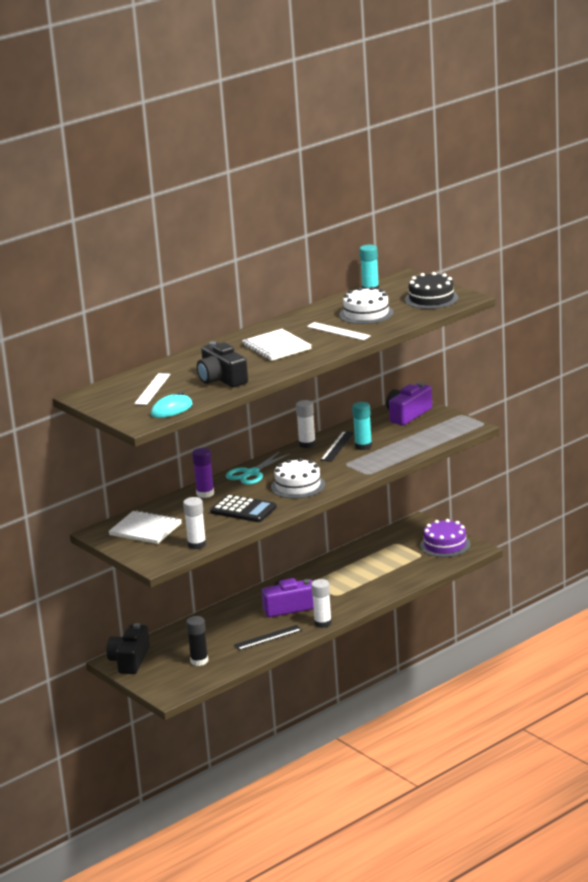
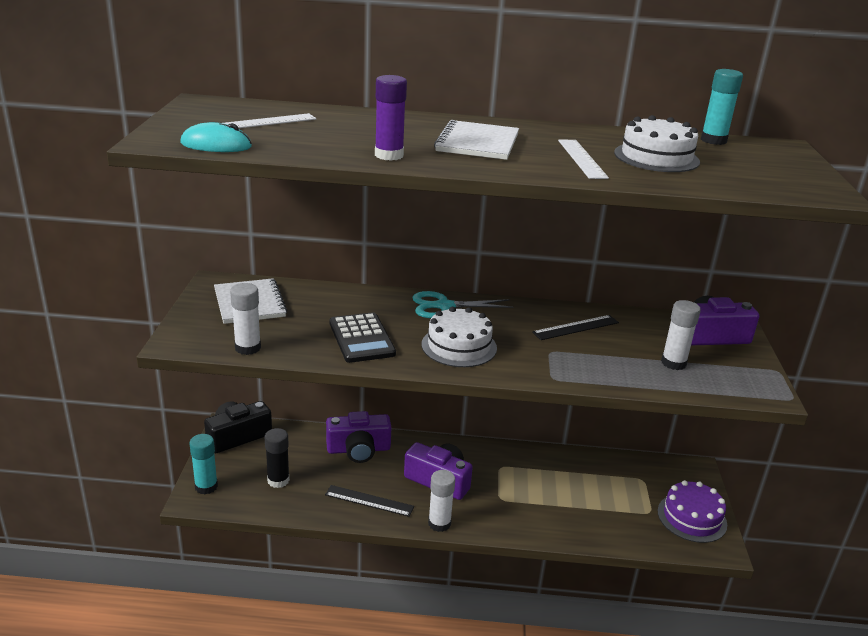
camera: 40 degrees right, 5 degrees up
purple glue stick [192,448,214,498] -> purple glue stick moved to [375,75,407,161]
black camera [197,341,248,387] -> none
white glue stick [296,400,316,448] -> white glue stick moved to [661,300,701,370]
turquoise glue stick [352,402,372,450] -> turquoise glue stick moved to [189,434,218,494]
black cake [405,272,458,309] -> none
none -> purple camera [326,411,391,463]

